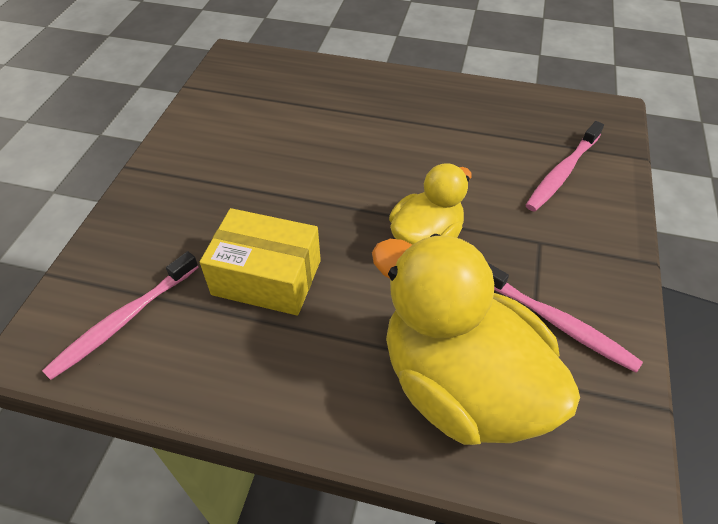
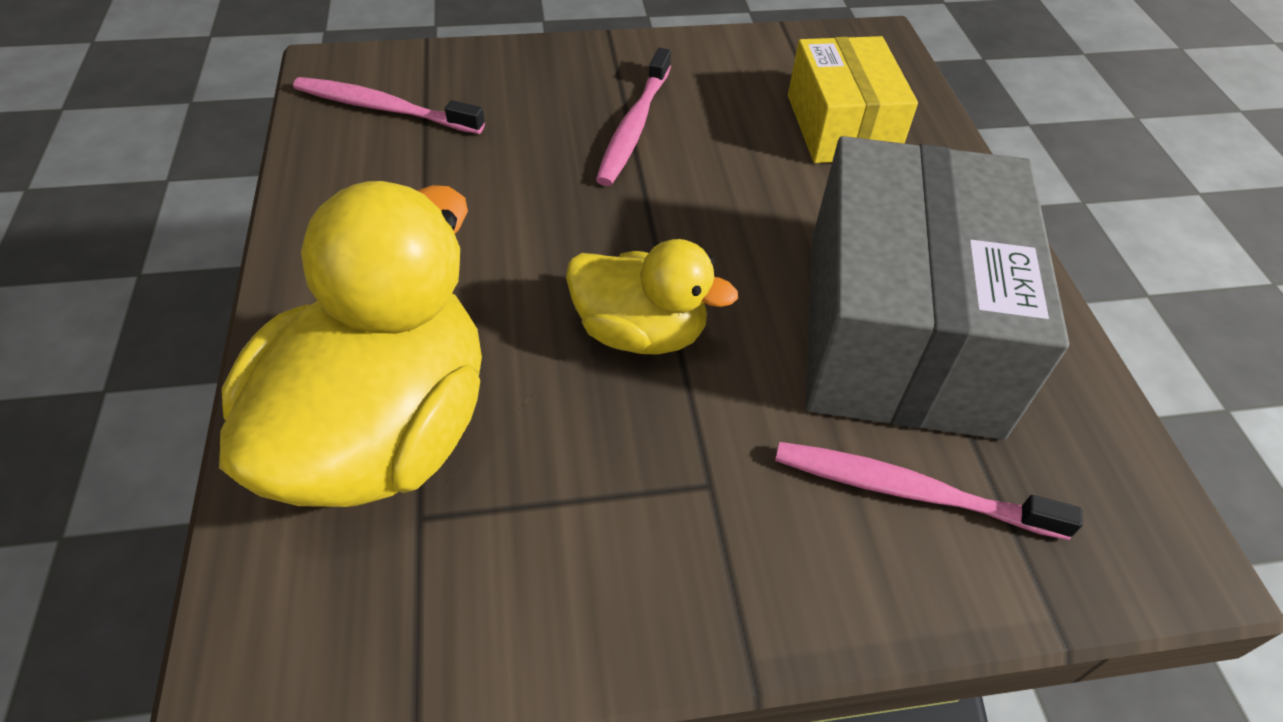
camera: 65 degrees right, 0 degrees up
yellow box [200,208,321,315] -> yellow box moved to [788,36,918,163]
pink toothbrush [487,262,643,373] -> pink toothbrush moved to [596,48,671,186]
none -> grey box [806,136,1069,440]

